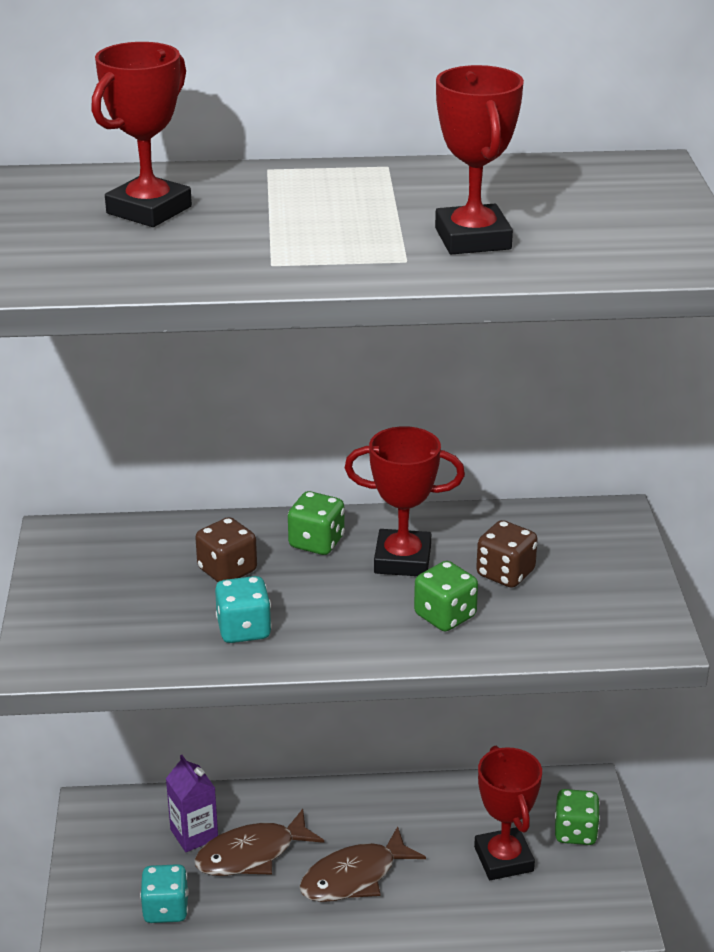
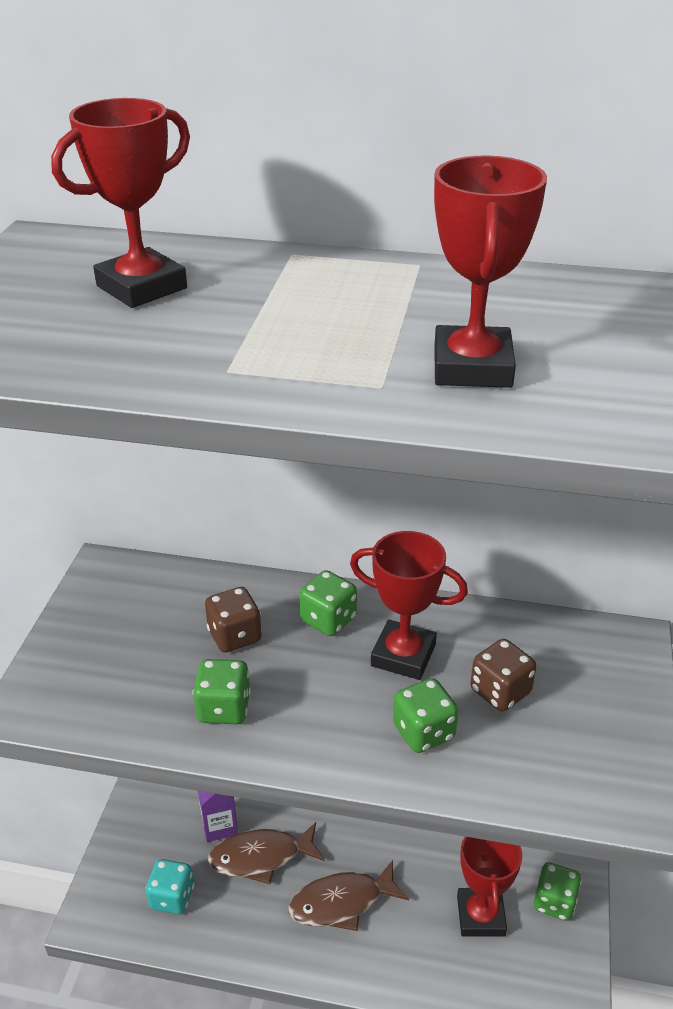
camera: 15 degrees right, 5 degrees up
turquoise dice [215,576,272,643] -> green dice [193,659,251,724]

